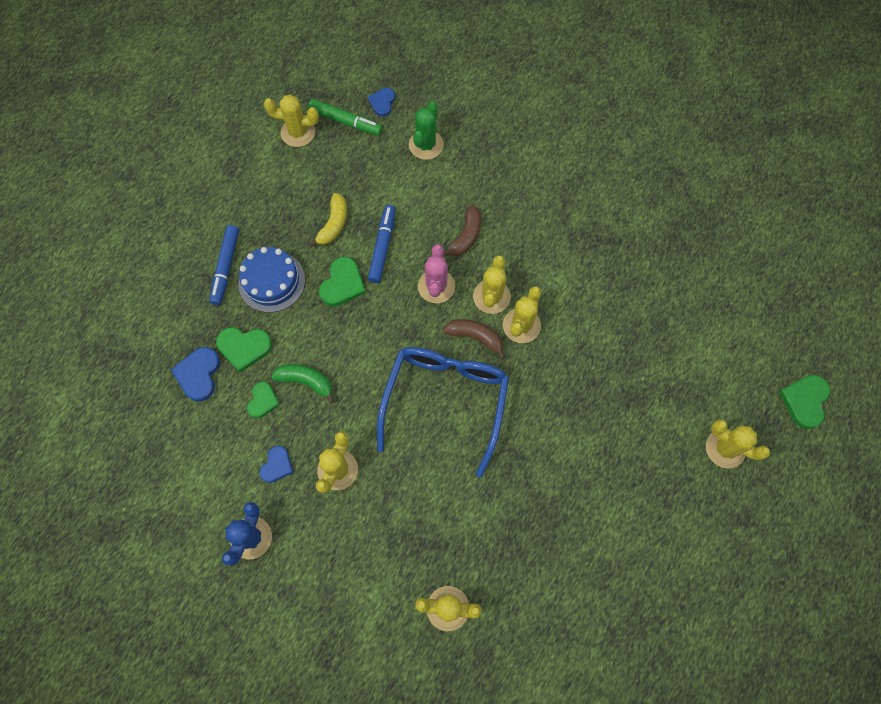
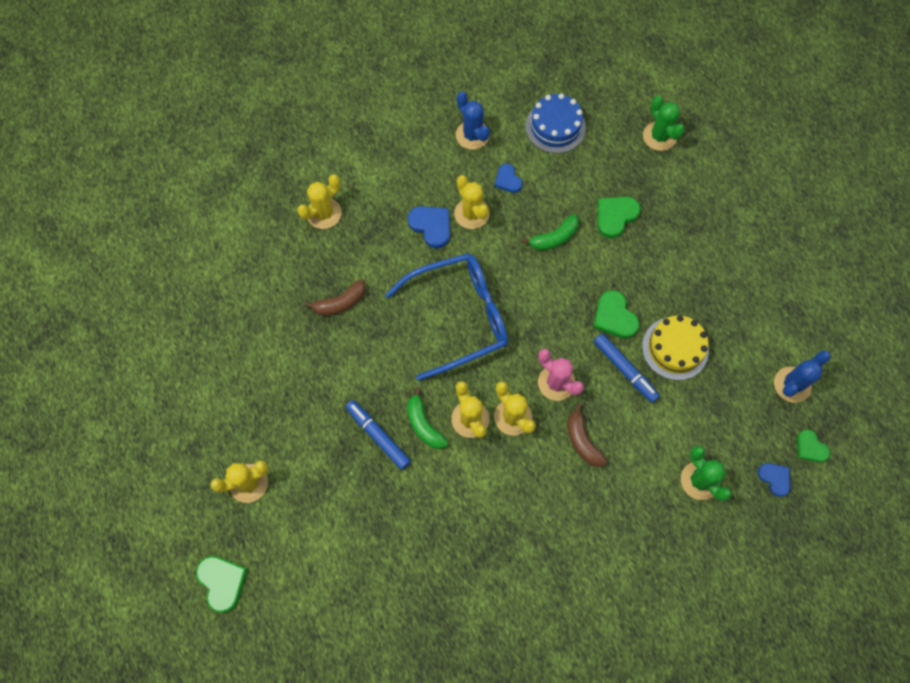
camera: 130 degrees right, 0 degrees up
blue heart [171,347,220,402] -> blue heart moved to [407,206,450,248]
blue marker [209,225,239,305] -> blue marker moved to [345,400,411,470]
blue cake [238,247,305,313] -> blue cake moved to [525,93,586,153]
green heart [247,382,280,418] -> green heart moved to [797,429,830,462]
yellow cactus [264,94,319,147] -> blue cactus [774,350,831,403]
green marker [308,99,383,136] -> none
yellow banana [309,193,347,247] -> yellow cake [642,315,709,380]
blue glasses [377,347,509,478] -> blue glasses turned 75 degrees counterclockwise [385,253,508,381]
brown banana [443,319,505,360] -> brown banana moved to [304,280,366,316]
none -> green banana [407,388,448,449]
none -> green cactus [643,96,685,151]

